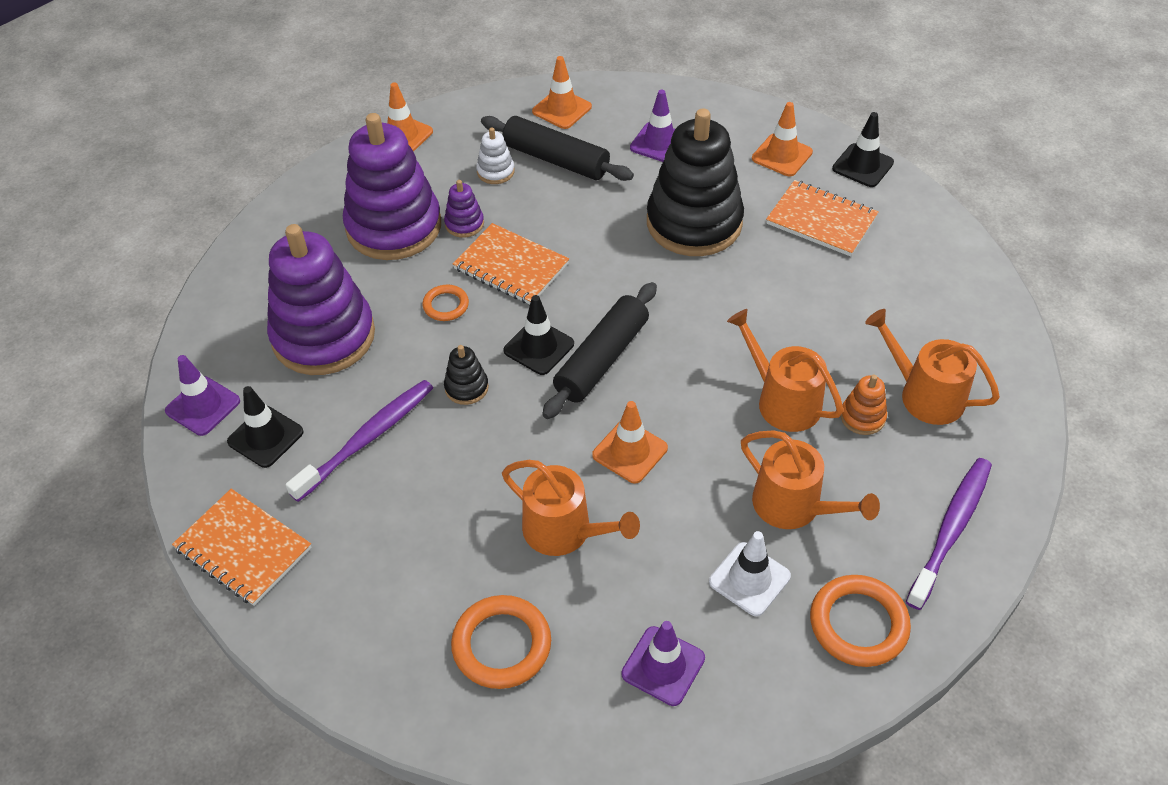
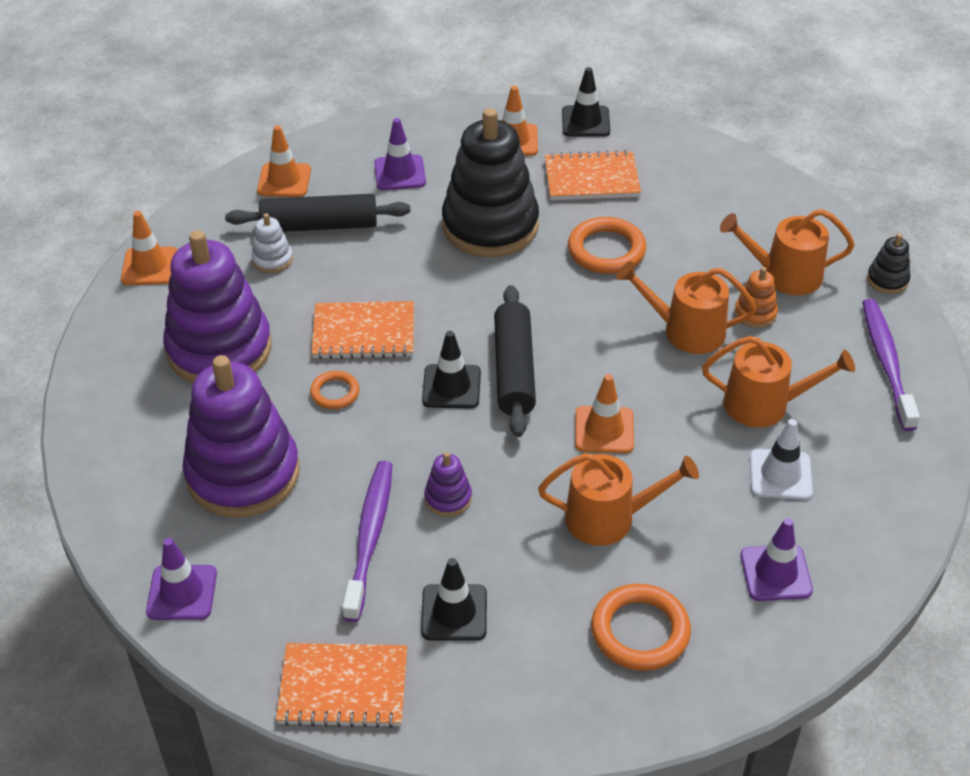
camera: 35 degrees left, 5 degrees down
black traffic cone [227,386,304,468] -> black traffic cone moved to [421,558,487,641]
purple stacking toy [444,180,484,238] -> purple stacking toy moved to [424,452,472,516]
black stacking toy [444,345,489,405] -> black stacking toy moved to [867,233,910,294]
orange ring [810,575,911,667] -> orange ring moved to [568,217,646,274]

